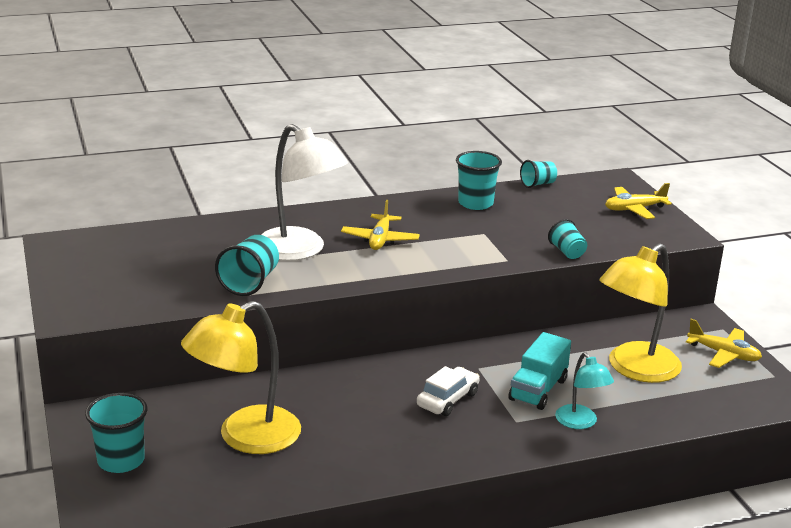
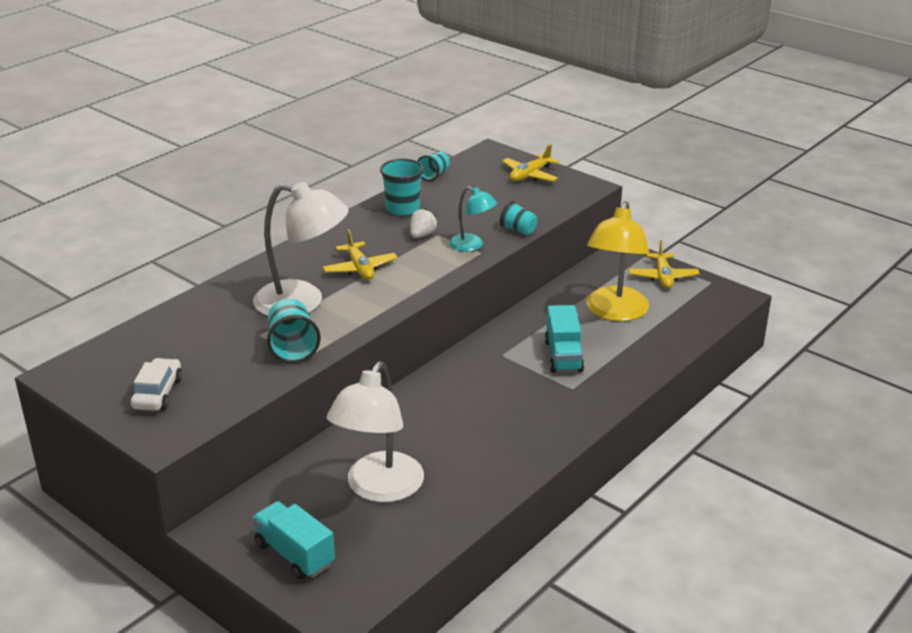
camera: 30 degrees left, 5 degrees up
turquoise cup [85,393,147,473] -> turquoise truck [252,501,335,580]
yellow lamp [181,301,301,454] -> white lamp [327,362,424,503]
white car [417,366,480,416] -> white car moved to [131,358,182,411]
turquoise lamp [555,352,614,429] -> turquoise lamp moved to [449,186,497,252]
yellow plane [686,319,762,368] -> yellow plane turned 90 degrees clockwise [629,240,700,288]
none -> white strawberry [410,208,438,238]

